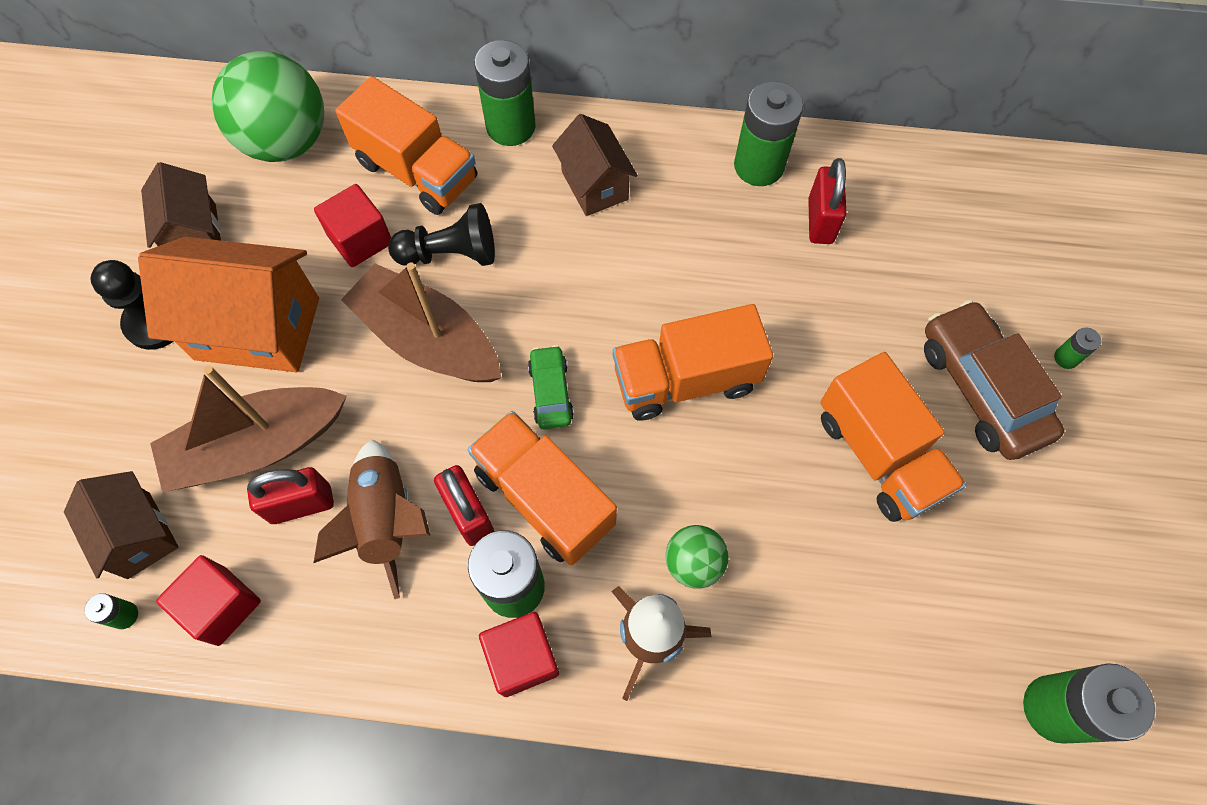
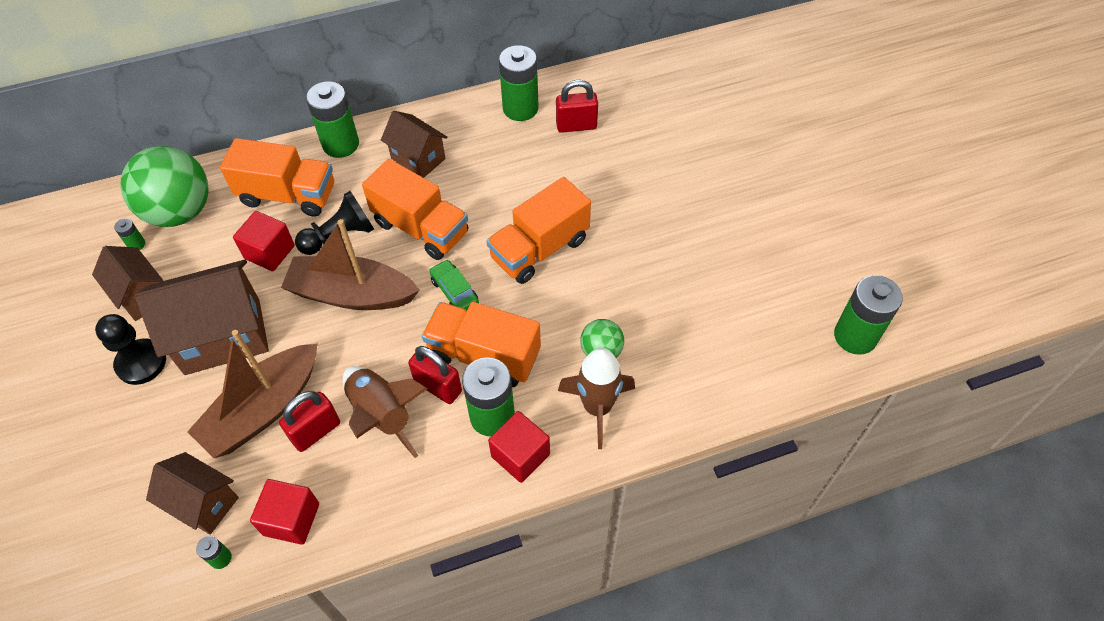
camera: 25 degrees left, 10 degrees down
orange house [138,237,319,372] -> brown house [135,260,269,375]
red padlock [808,158,846,244] -> red padlock turned 75 degrees counterclockwise [556,80,598,133]
orange truck [820,352,966,522] -> orange truck moved to [362,159,468,260]
brown car [924,300,1064,460] -> none
green battery [1054,327,1101,369] -> green battery moved to [114,218,145,250]

